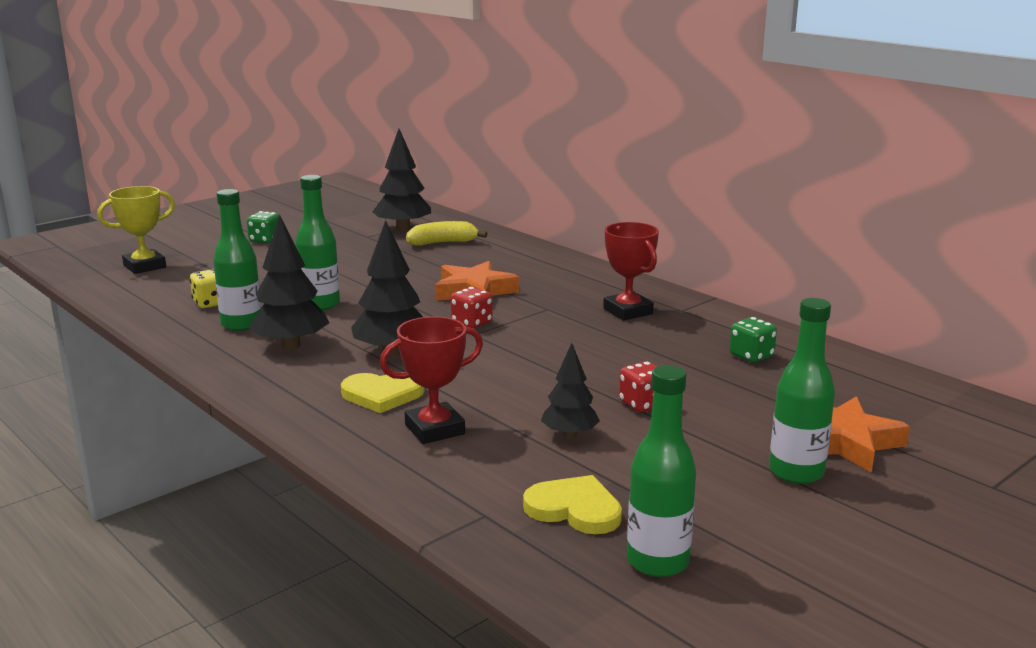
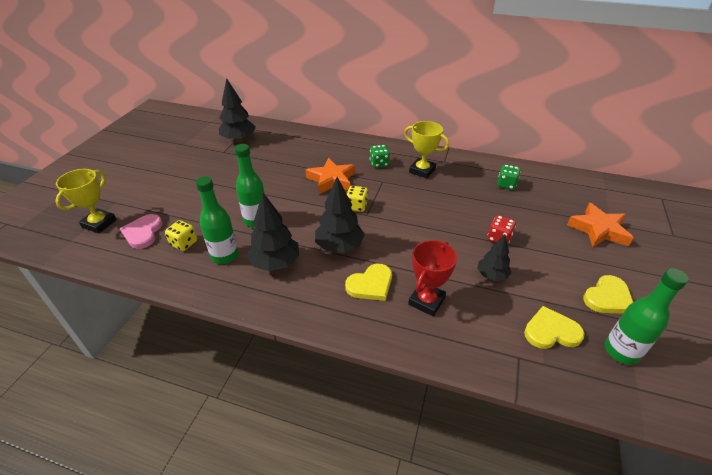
camera: 30 degrees left, 20 degrees up
green dice [247,211,279,243] -> green dice moved to [370,145,390,168]
yellow banana [406,221,487,246] -> none
red dice [451,287,493,328] -> yellow dice [347,186,368,212]
red trophy [603,222,659,321] -> yellow trophy [404,121,449,178]
green bottle [769,298,835,484] -> none
none -> pink heart [120,214,163,249]
none -> yellow heart [583,275,633,313]

